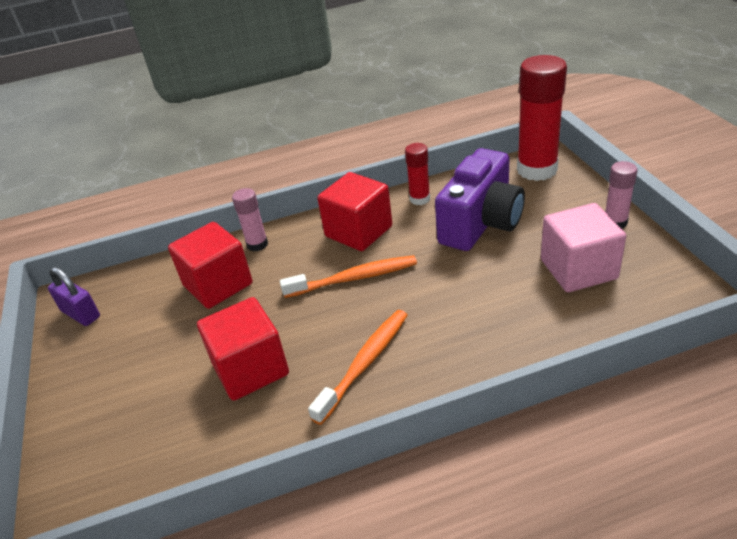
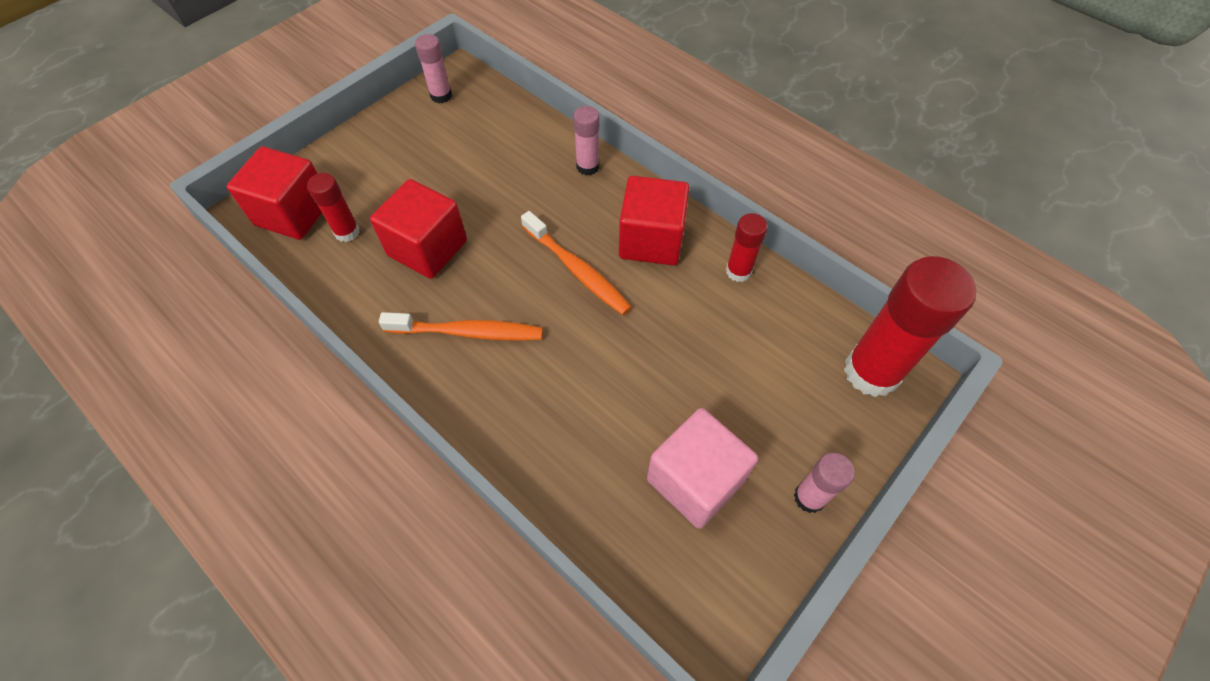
camera: 55 degrees right, 20 degrees up
purple padlock [48,267,100,326] -> pink glue stick [415,34,452,103]
red cube [168,222,252,309] -> red cube moved to [227,146,322,240]
purple camera [435,148,525,251] -> none
none -> red glue stick [307,173,360,242]

